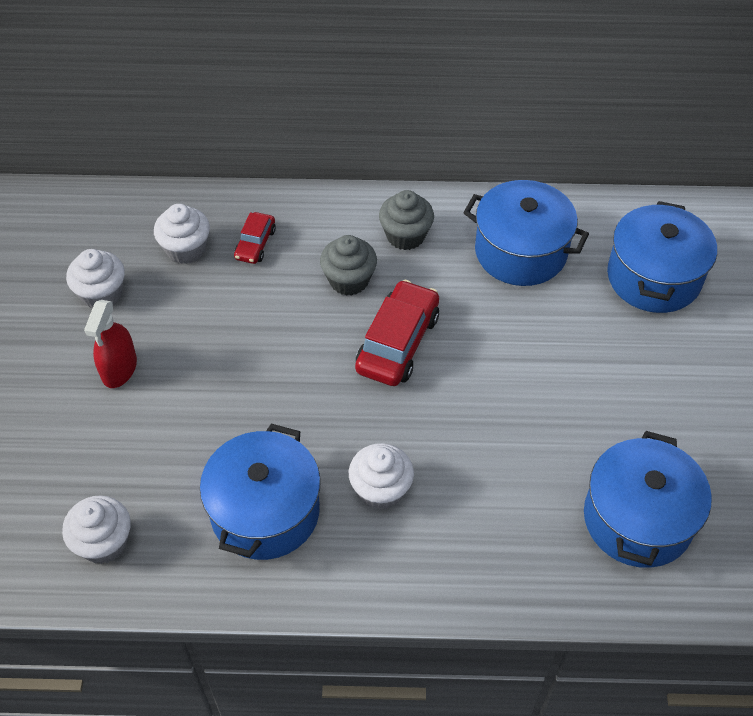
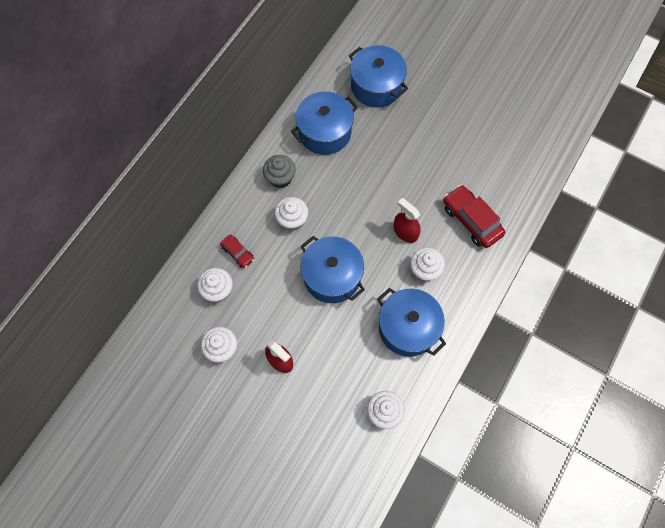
camera: 60 degrees left, 15 degrees up
grey cupcake [320,235,377,296] -> white cupcake [275,197,308,231]
red car [355,280,439,386] -> red car moved to [444,185,505,248]
blue pot [584,431,712,568] -> blue pot moved to [301,236,365,303]
none -> red spray bottle [394,198,421,243]

